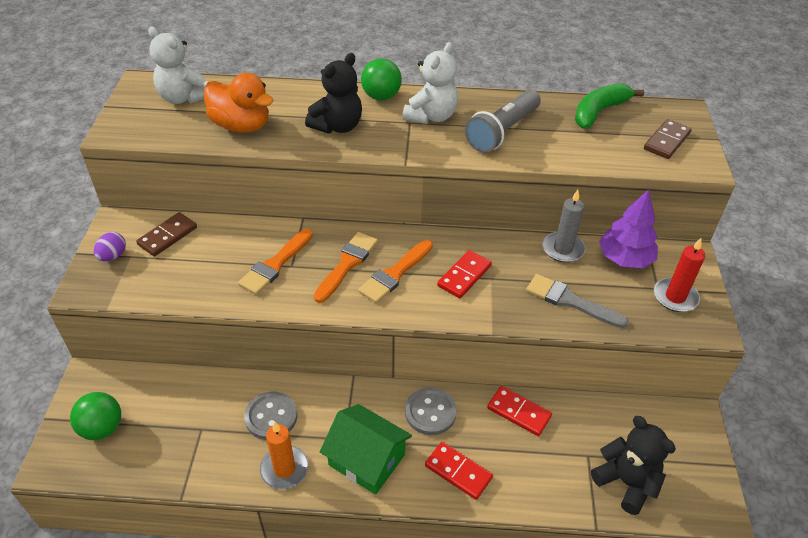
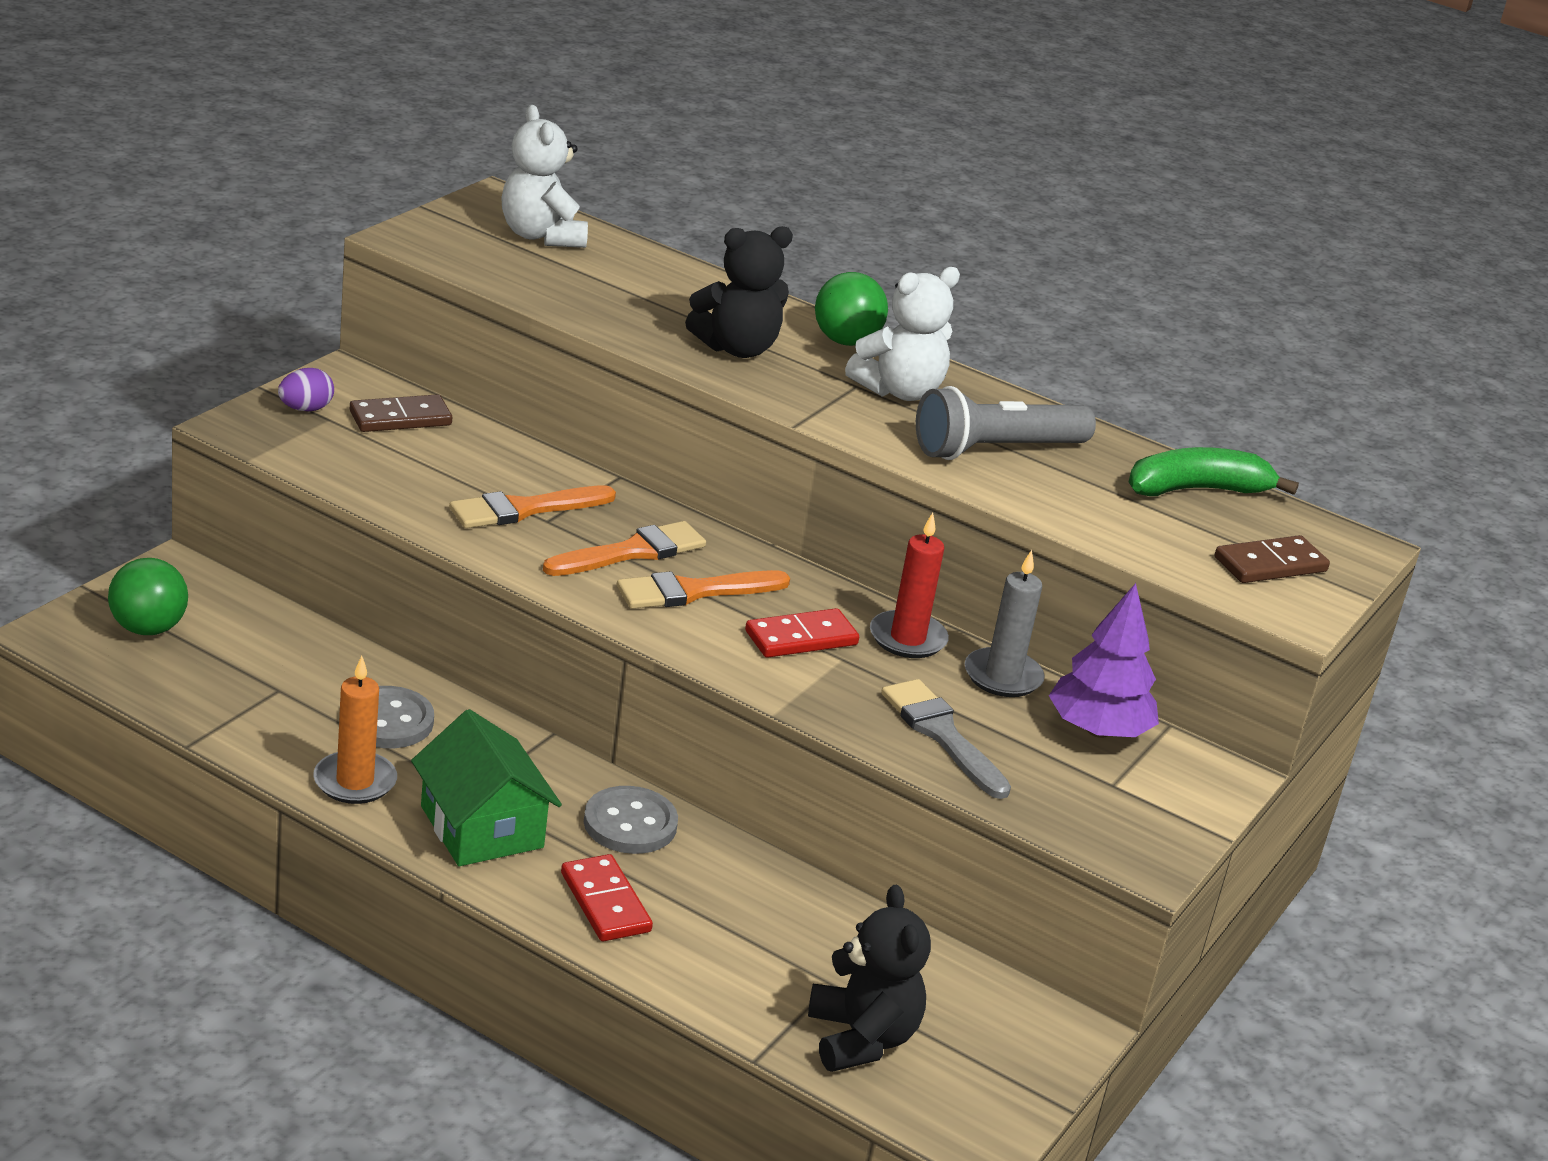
camera: 25 degrees right, 15 degrees down
orange duck [204,73,274,133] -> none
red domino [487,386,552,436] -> none
red candle [654,238,705,312] -> red candle moved to [870,513,949,658]

